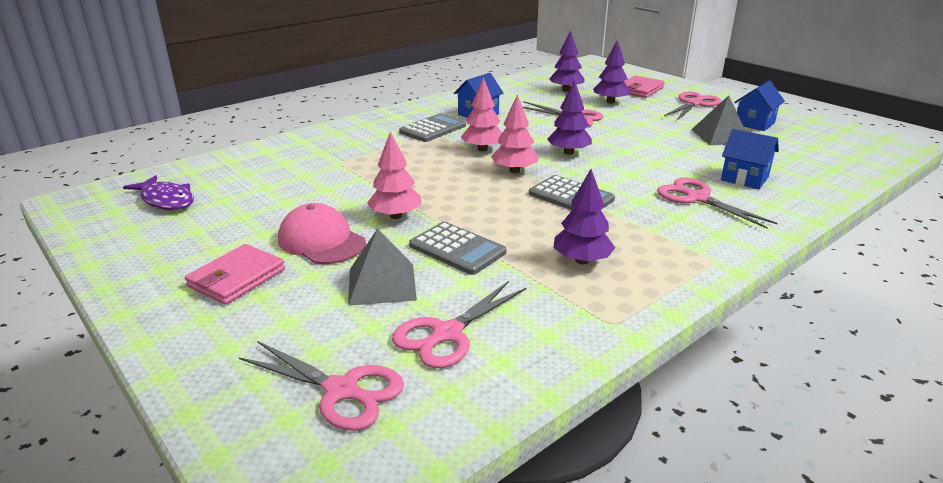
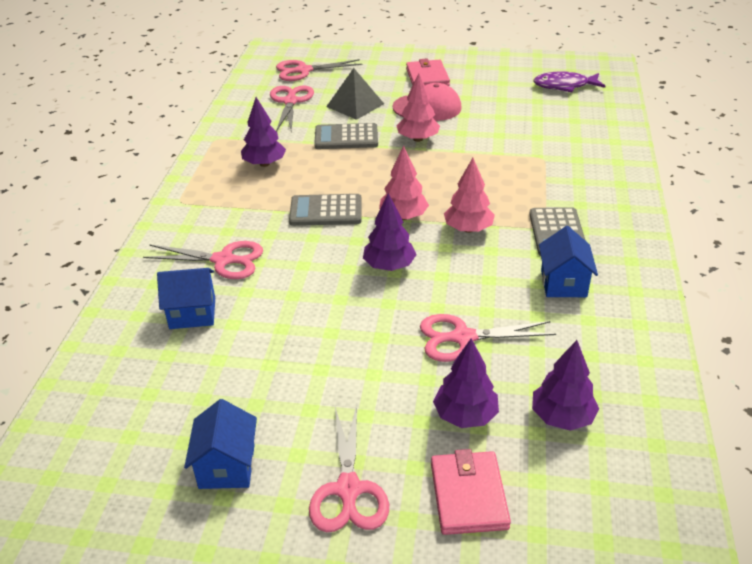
camera: 140 degrees right, 10 degrees up
grey pyramid [691,95,746,145] -> none

